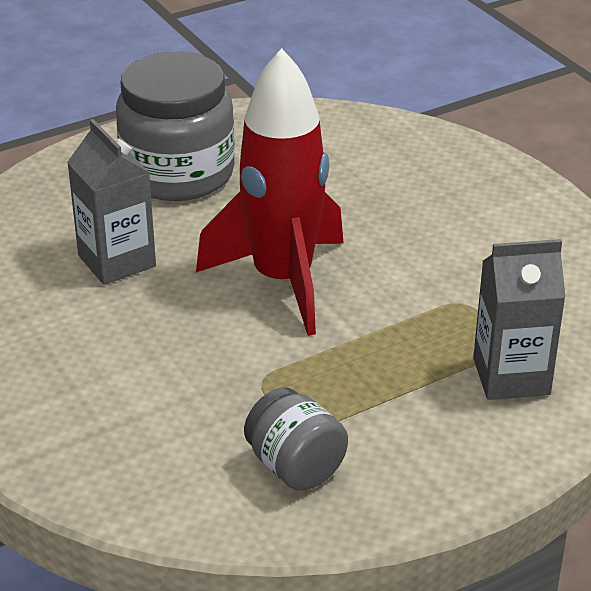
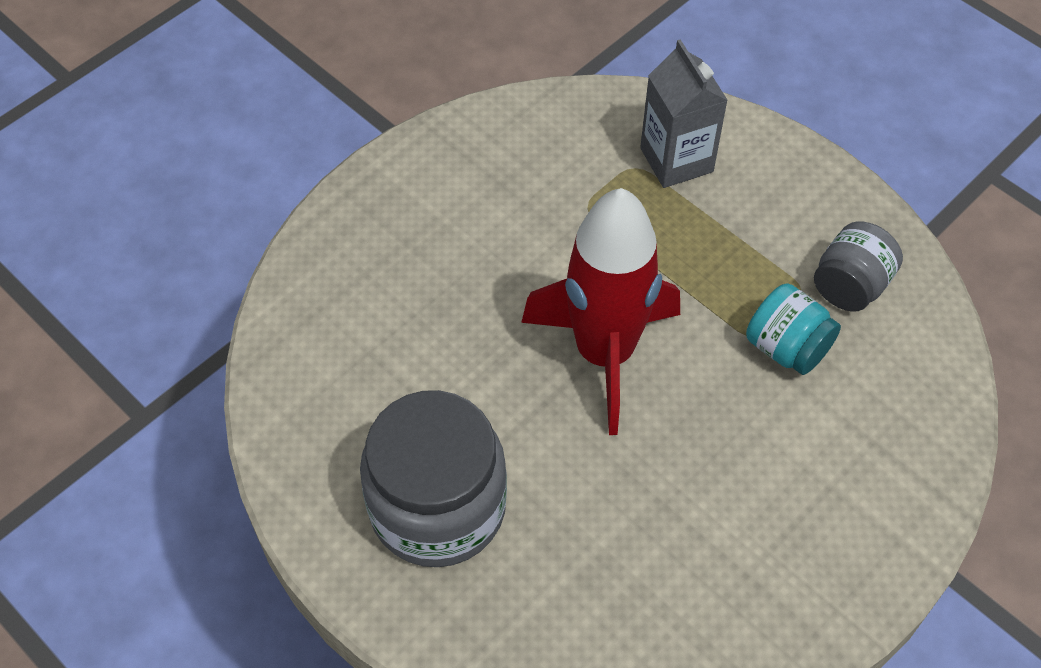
camera: 105 degrees left, 20 degrees up
grey carton [67,119,156,285] -> none
none -> turquoise jar [746,283,841,375]

